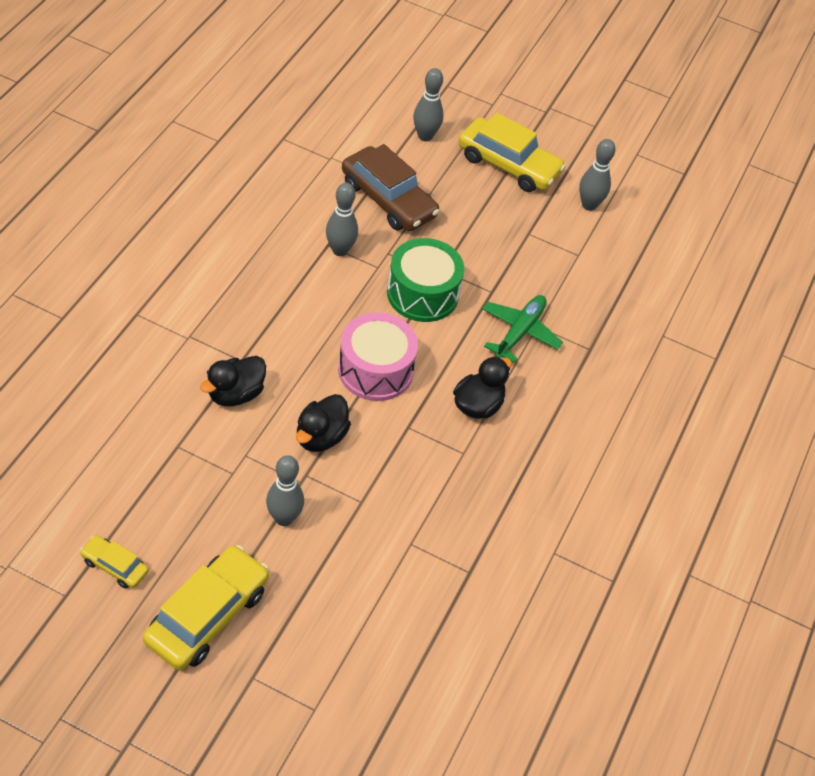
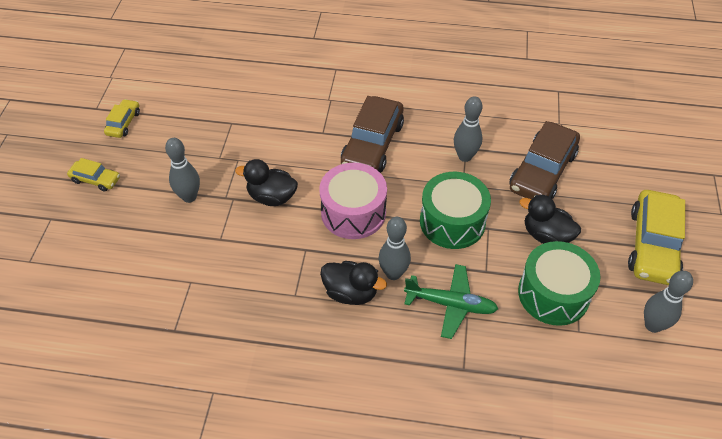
camera: 80 degrees right, 0 degrees up
yellow car [143,545,269,670] -> yellow car [67,158,120,192], size x0.51
black duck [200,356,266,406] -> black duck moved to [519,195,581,244]
grey bowling pin [413,68,444,141] -> grey bowling pin moved to [379,217,411,280]
none -> brown car [341,96,404,173]
none -> green drum [518,241,600,326]

